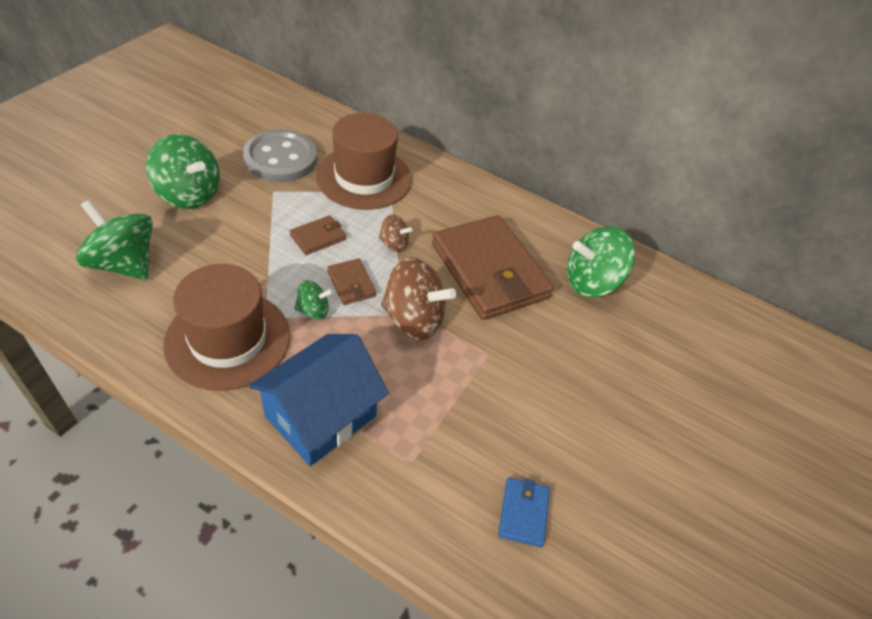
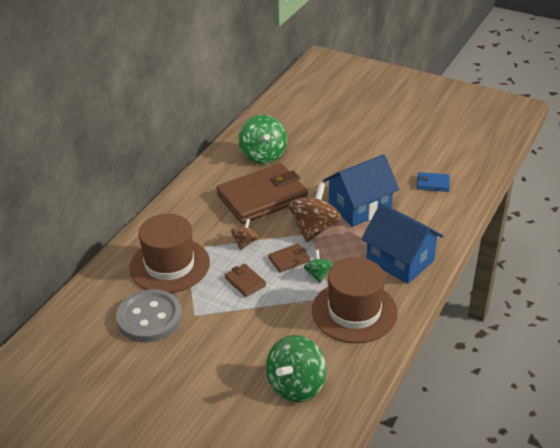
camera: 85 degrees left, 10 degrees down
green spinning top [146,134,220,209] -> none
none -> blue house [323,154,399,227]

